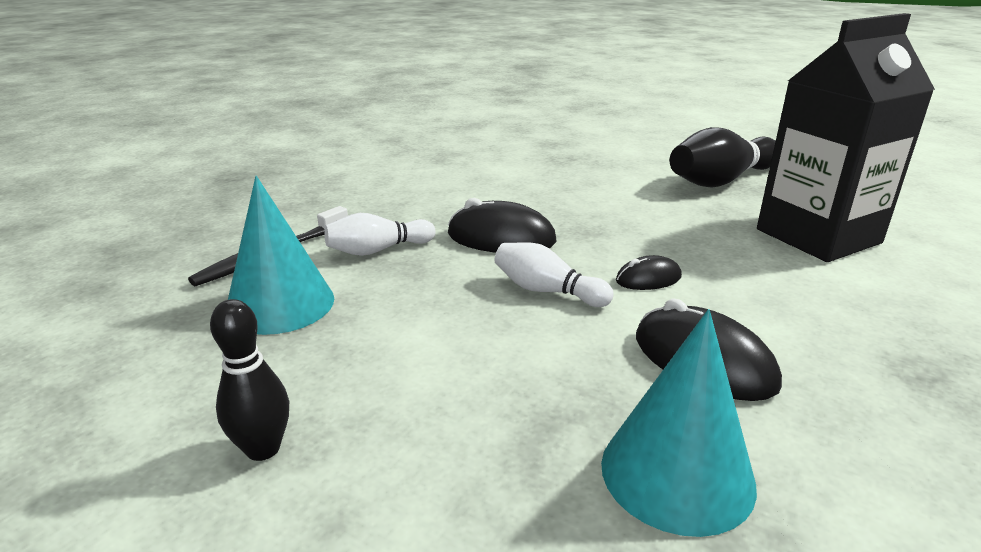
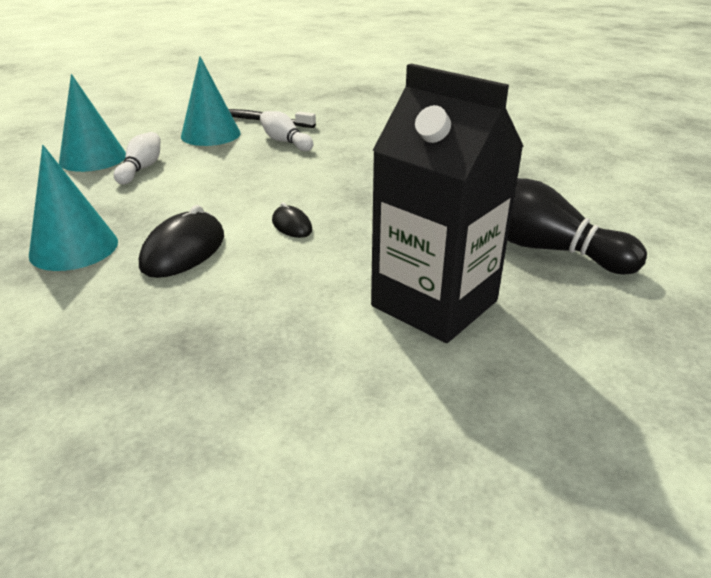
camera: 70 degrees right, 5 degrees up
black bowling pin [210,299,289,461] -> turquoise cone [59,74,126,172]
black mouse [448,198,557,253] -> none
white bowling pin [494,242,614,307] -> white bowling pin moved to [114,132,160,184]

